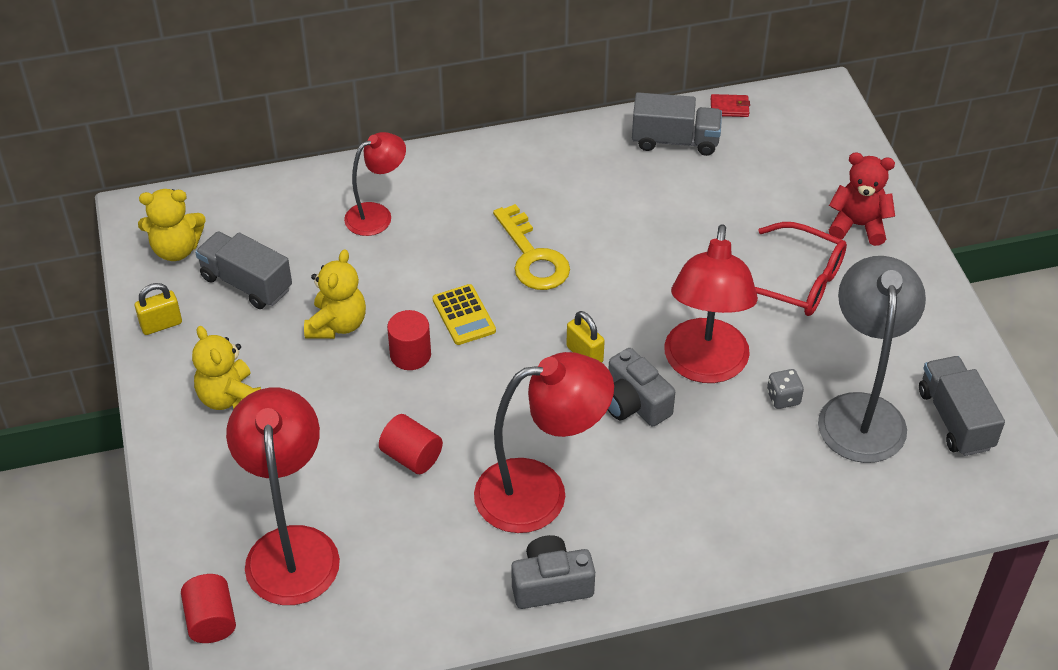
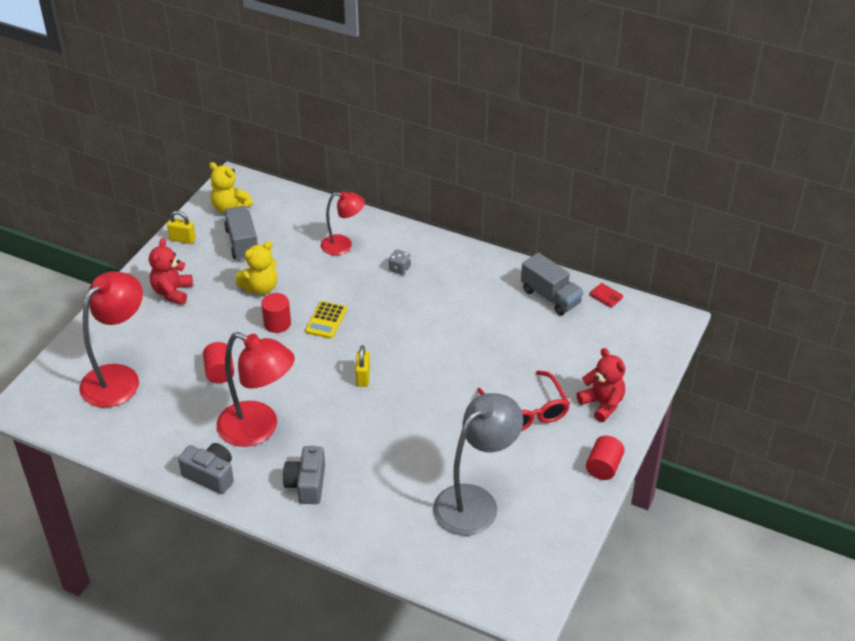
camera: 40 degrees right, 5 degrees down
red cylinder [181,574,236,643] -> red cylinder moved to [586,436,625,480]
yellow teddy bear [192,326,261,410] -> red teddy bear [149,238,193,305]
yellow key [493,204,570,290] -> none
grey camera [608,348,675,426] -> grey camera moved to [283,445,325,504]
red lamp [664,224,758,383] -> none
grey dice [767,369,804,409] -> grey dice moved to [389,250,411,275]
grey truck [919,356,1005,456] -> none

